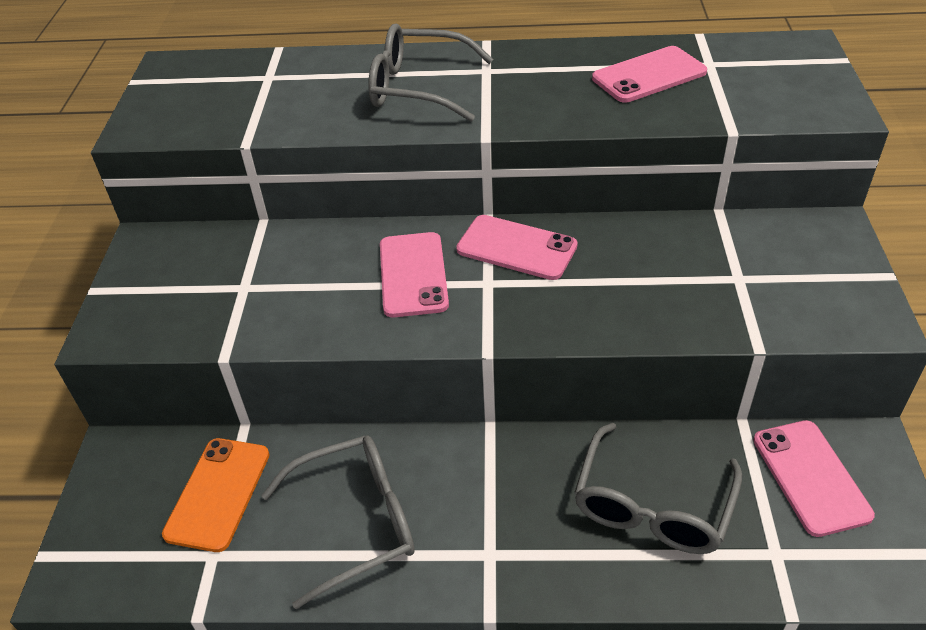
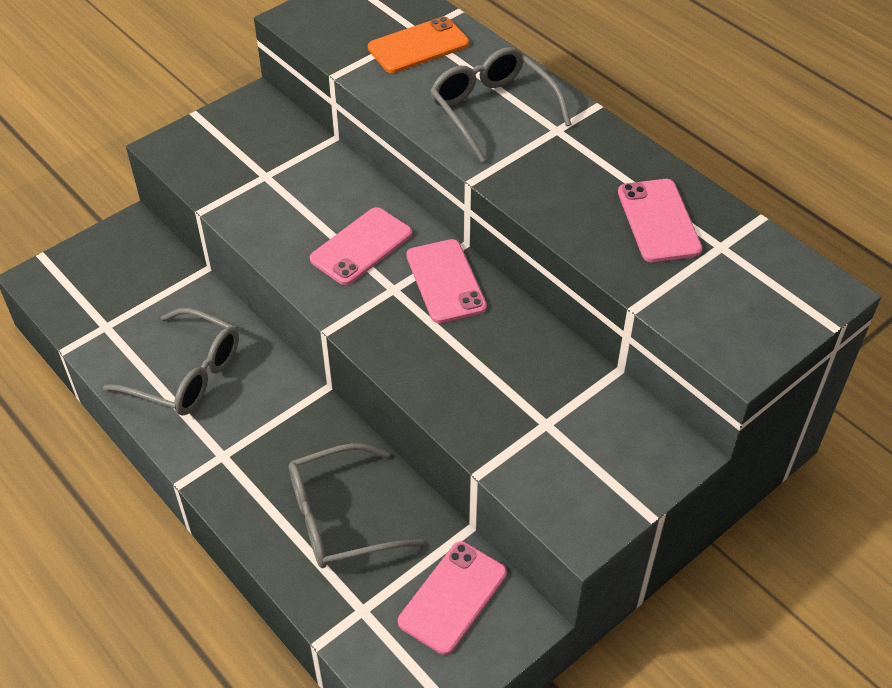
camera: 45 degrees right, 5 degrees up
orange phone [162,438,270,552] -> orange phone moved to [368,17,469,73]
pink phone [592,46,707,103] -> pink phone turned 60 degrees clockwise [618,179,702,262]

